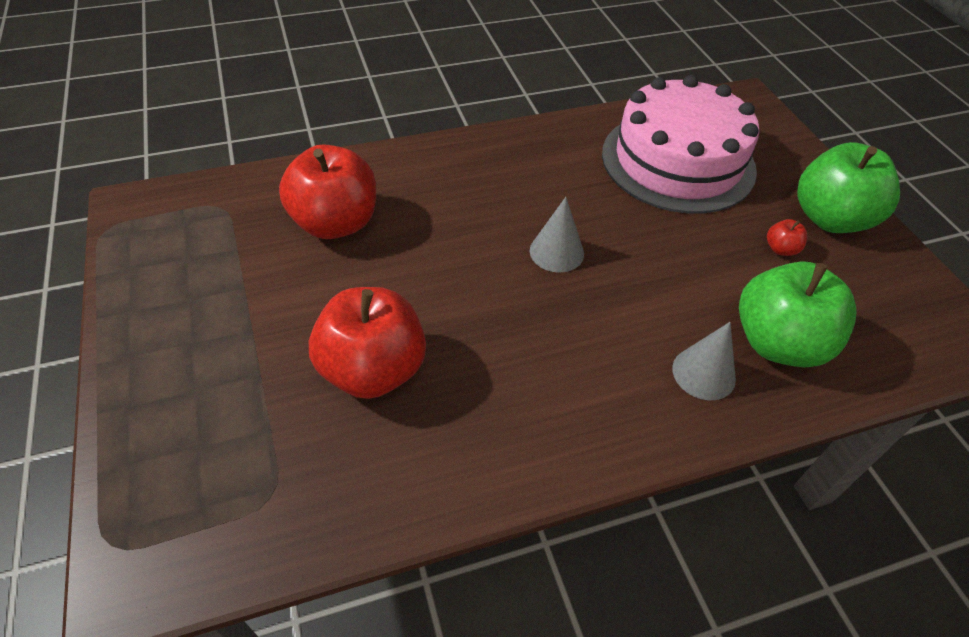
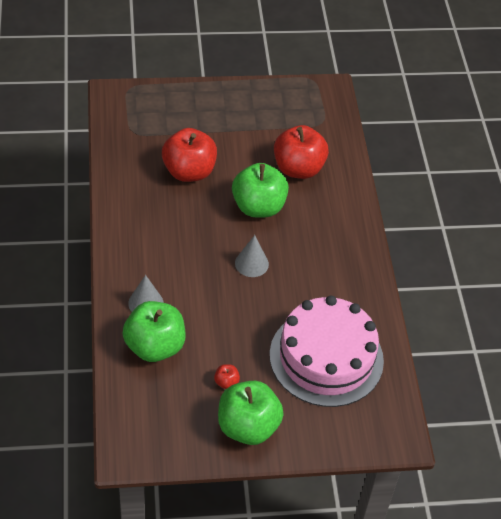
camera: 100 degrees right, 0 degrees up
none -> green apple [232,163,289,218]

